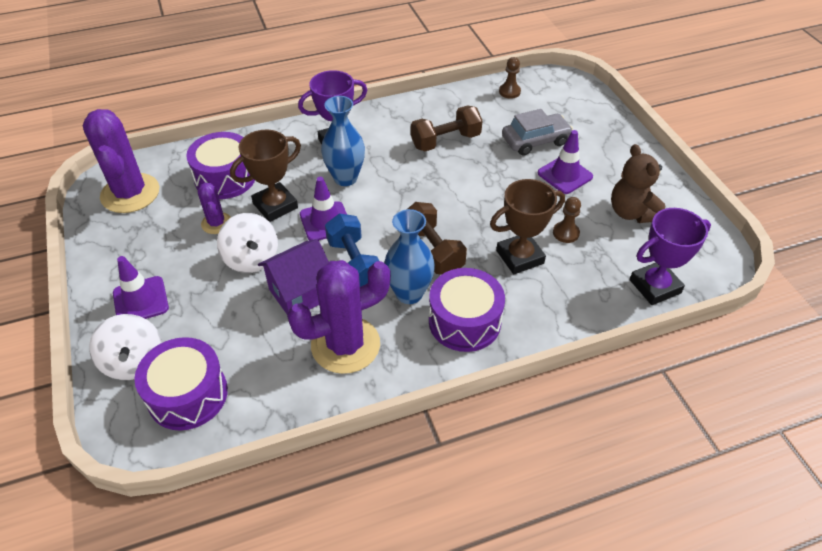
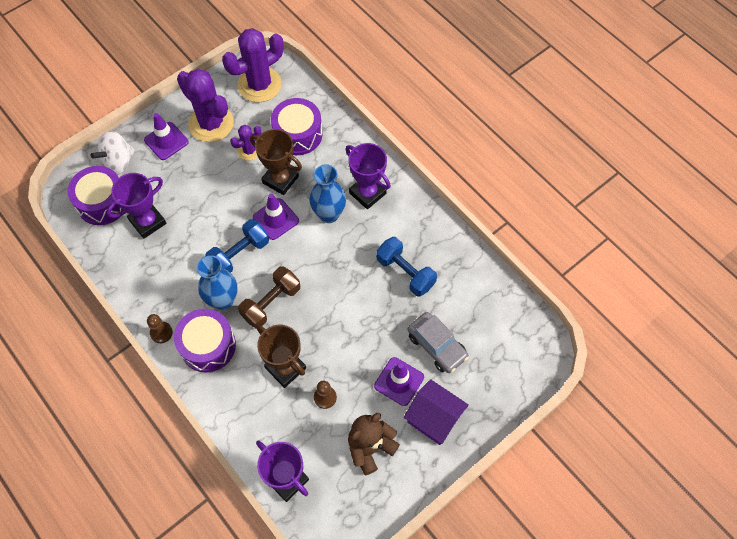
camera: 70 degrees right, 15 degrees up
white spinning top [217,213,278,273] -> none
purple house [258,239,329,314] -> purple house moved to [404,379,469,445]
purple cactus [287,260,391,374] -> purple cactus moved to [177,69,234,142]
brown dumbbell [411,105,483,151] -> blue dumbbell [376,237,437,297]
brown pawn [499,57,521,99] -> brown pawn moved to [147,314,173,343]
none -> purple trophy [107,173,166,239]

